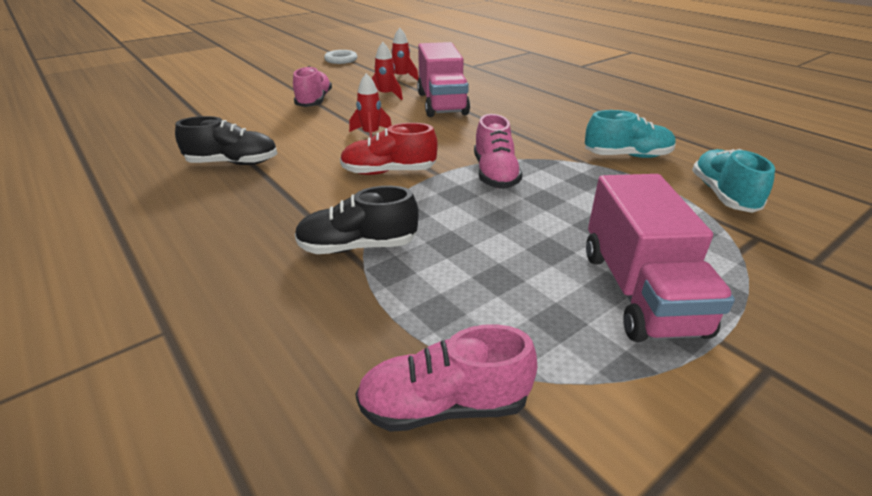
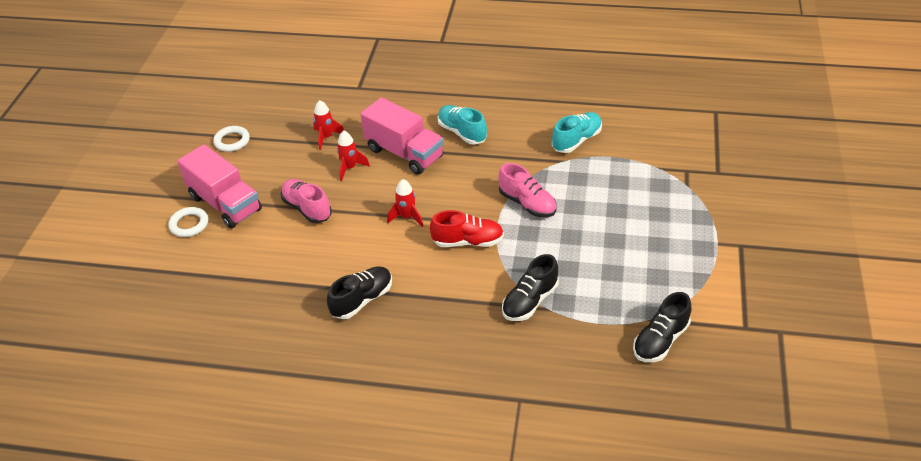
camera: 40 degrees left, 10 degrees up
red shoe [340,123,438,175] -> red shoe turned 135 degrees counterclockwise [430,210,504,247]
pink shoe [355,324,537,432] -> black shoe [633,292,691,362]
pink truck [586,174,735,342] -> pink truck moved to [177,144,262,229]
turquoise shoe [692,149,775,213] -> turquoise shoe moved to [438,105,487,145]
none -> white ring [168,207,208,237]

